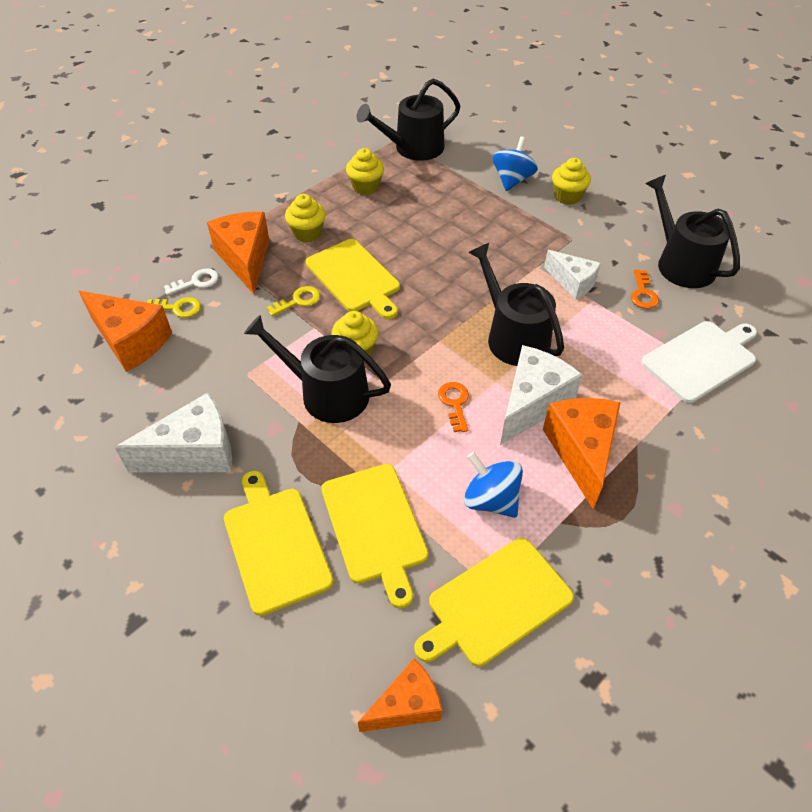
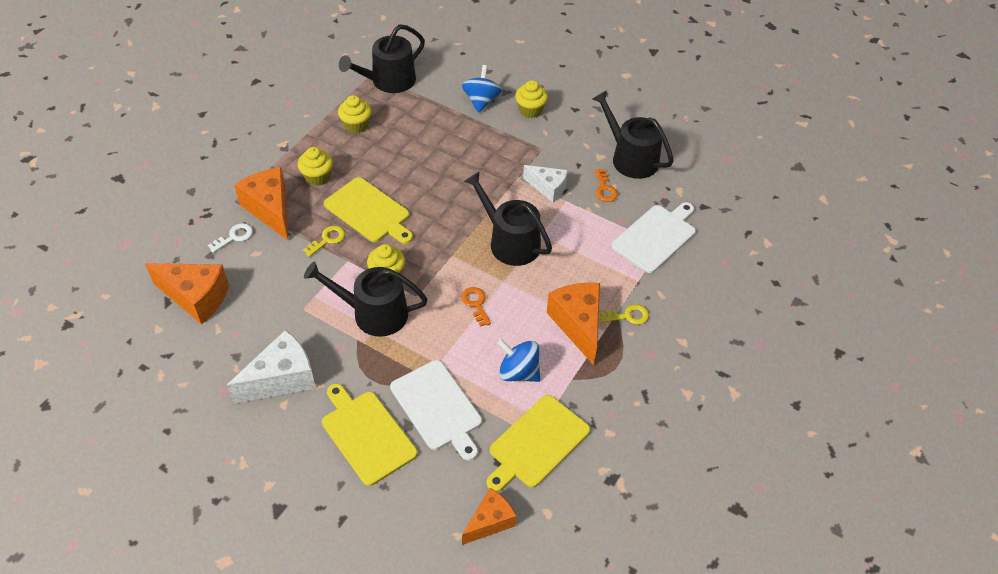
camera: 15 degrees left, 0 degrees up
yellow key [147,297,201,318] -> yellow key moved to [600,304,649,325]
yellow cutting board [321,464,428,608] -> white cutting board [390,360,482,461]
white cheese [500,345,583,445] -> none

